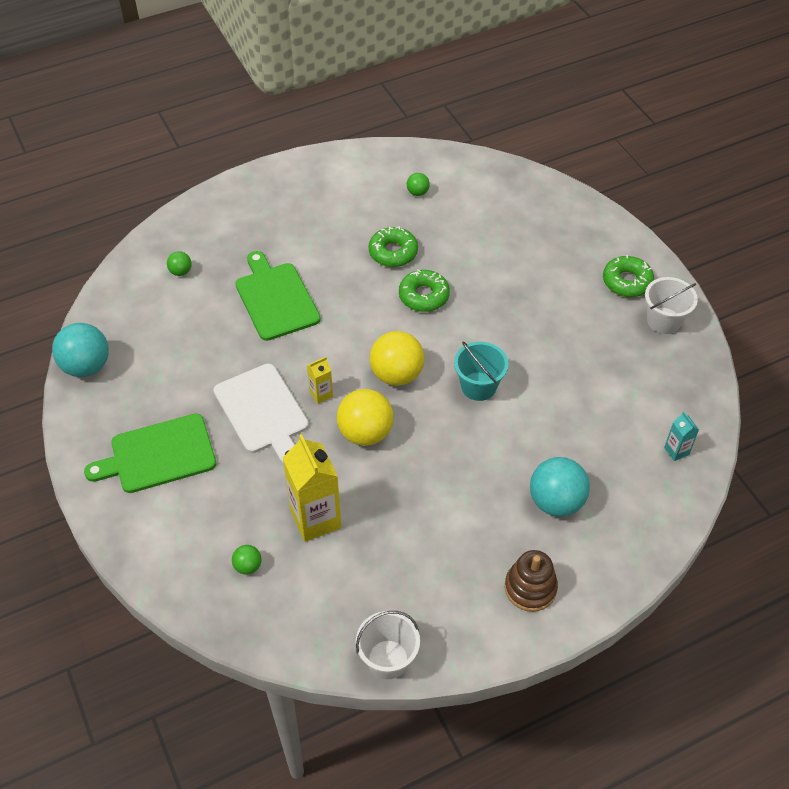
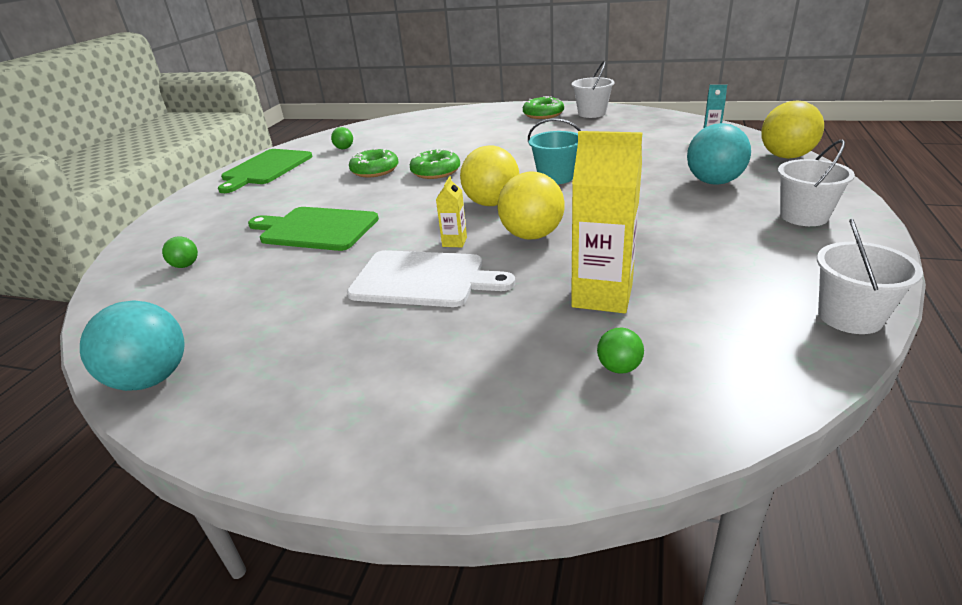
camera: 45 degrees left, 20 degrees down
green cutting board [84,413,216,493] -> green cutting board moved to [218,149,312,193]
brown stacking toy [505,550,558,612] -> white bucket [778,140,855,226]
none -> yellow ball [761,101,824,159]

